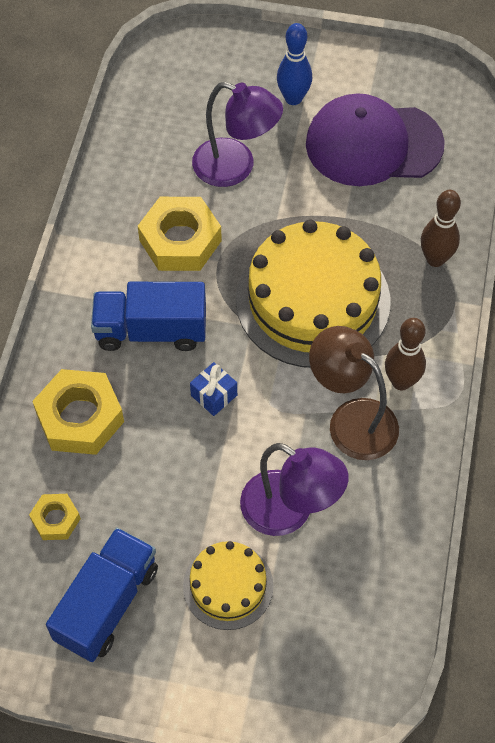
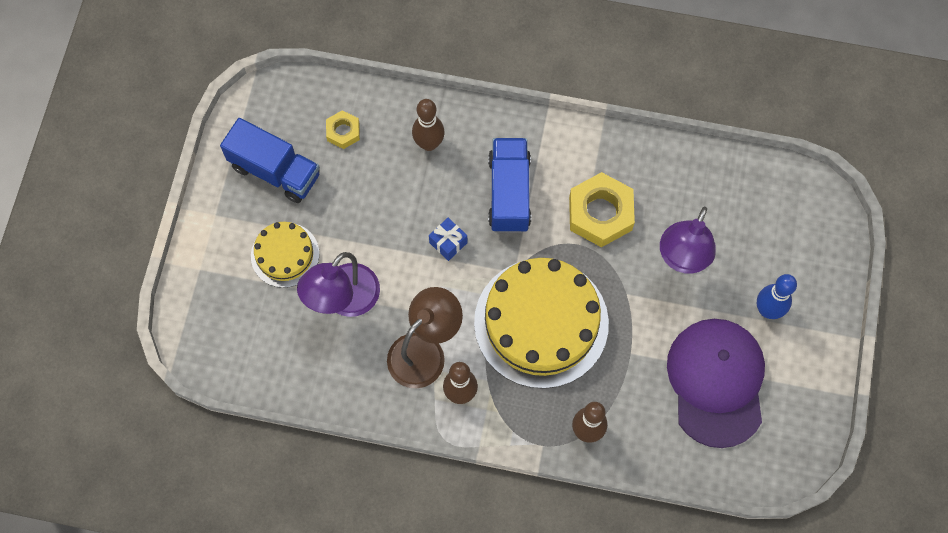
camera: 90 degrees right, 10 degrees up
yellow nut [32,369,124,455] -> brown bowling pin [412,99,445,151]

